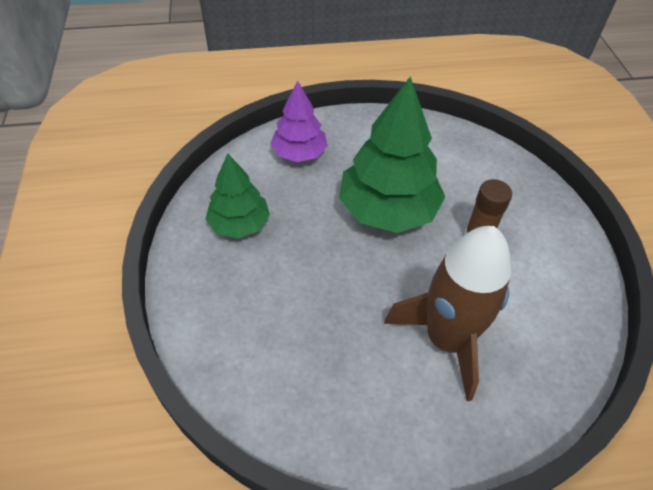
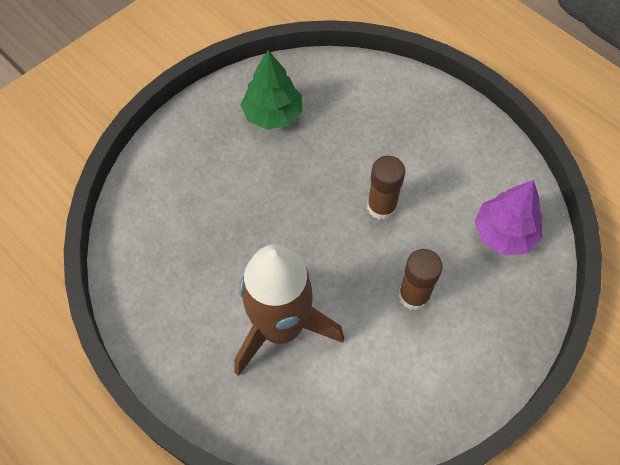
camera: 55 degrees right, 10 degrees up
purple tree [270,80,328,162] -> purple tree moved to [475,180,543,255]
green tree [339,76,445,233] -> brown glue stick [367,156,405,220]

